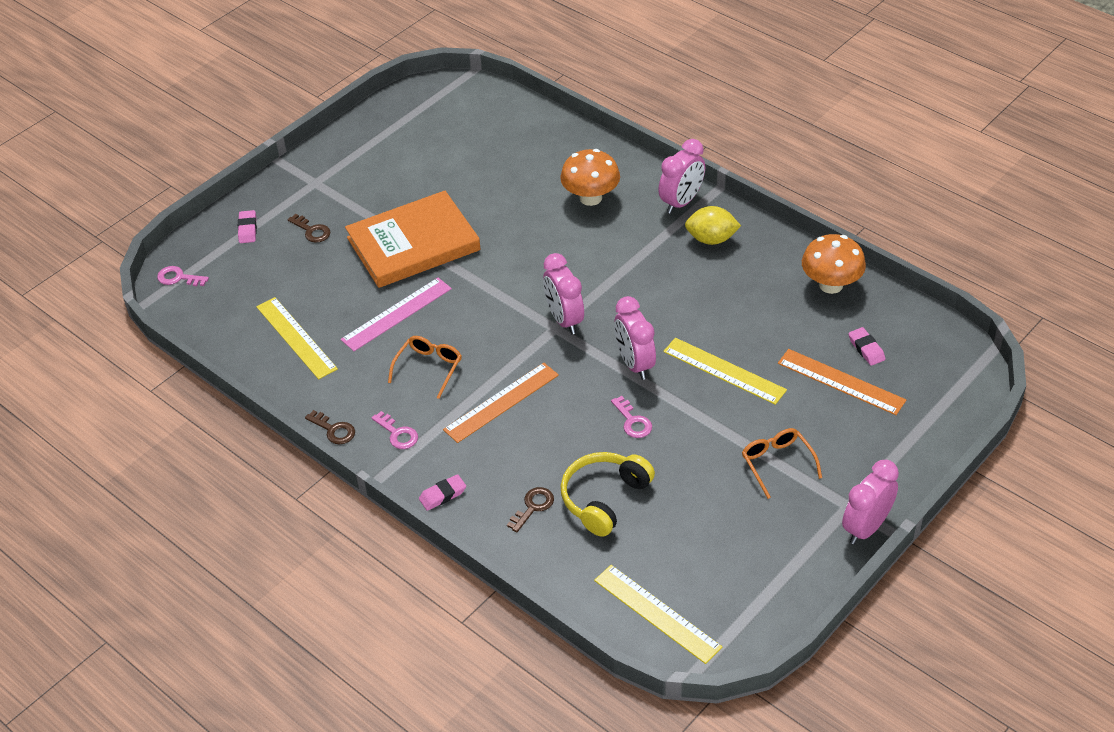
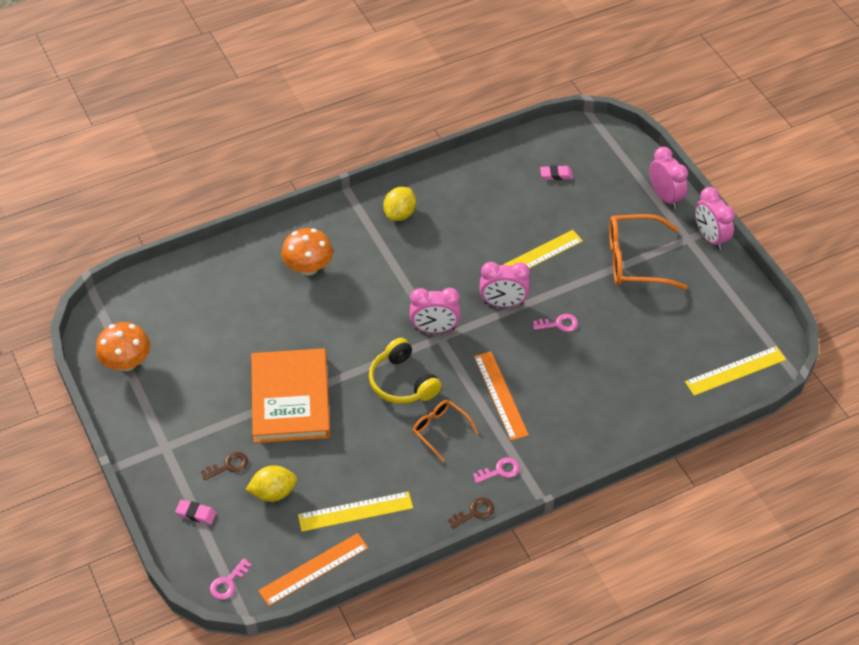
camera: 70 degrees left, 5 degrees up
pink ruler [341,278,452,351] -> none
pink eraser [419,474,466,511] -> none
brown key [507,487,554,533] -> none
yellow headphones [561,452,655,537] -> yellow headphones moved to [369,338,442,404]
pink clock [658,139,705,214] -> pink clock moved to [649,147,688,209]
orange glasses [742,428,822,499] -> orange glasses [609,214,688,290], size x1.75
orange ruler [778,349,906,415] -> orange ruler moved to [258,533,368,606]
orange mushroom [802,234,866,294] -> orange mushroom moved to [96,322,150,371]
none -> yellow lemon [246,465,297,502]

